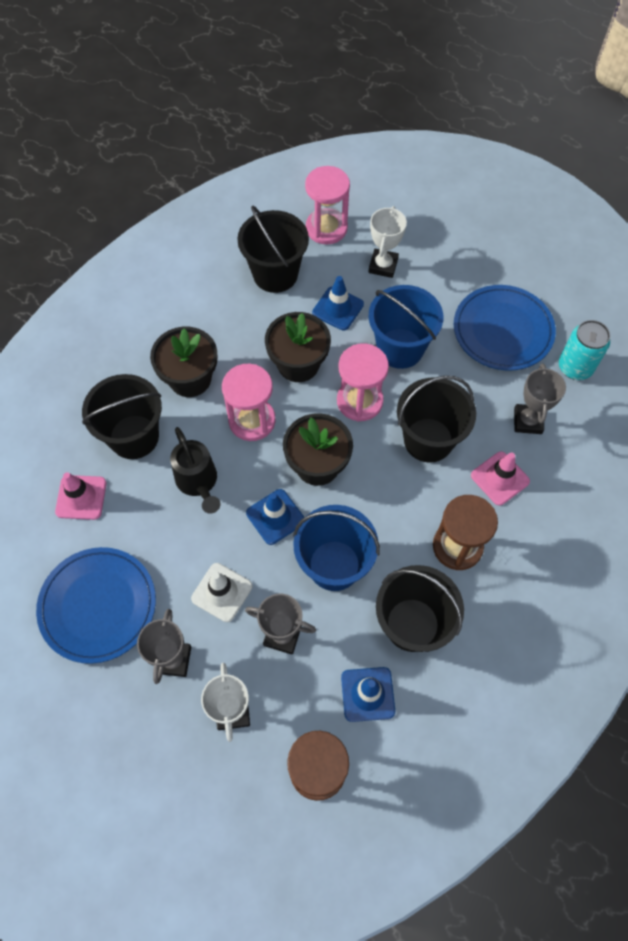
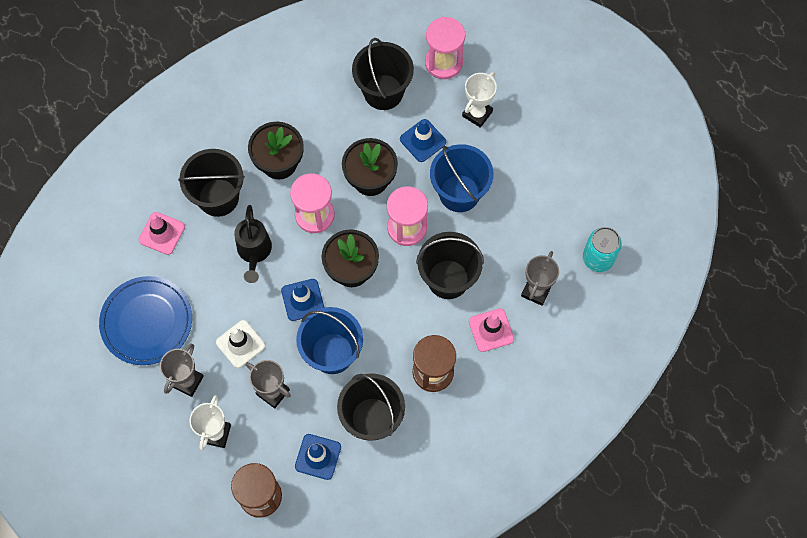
camera: 20 degrees right, 5 degrees up
blue plate [454,285,556,371] -> none

